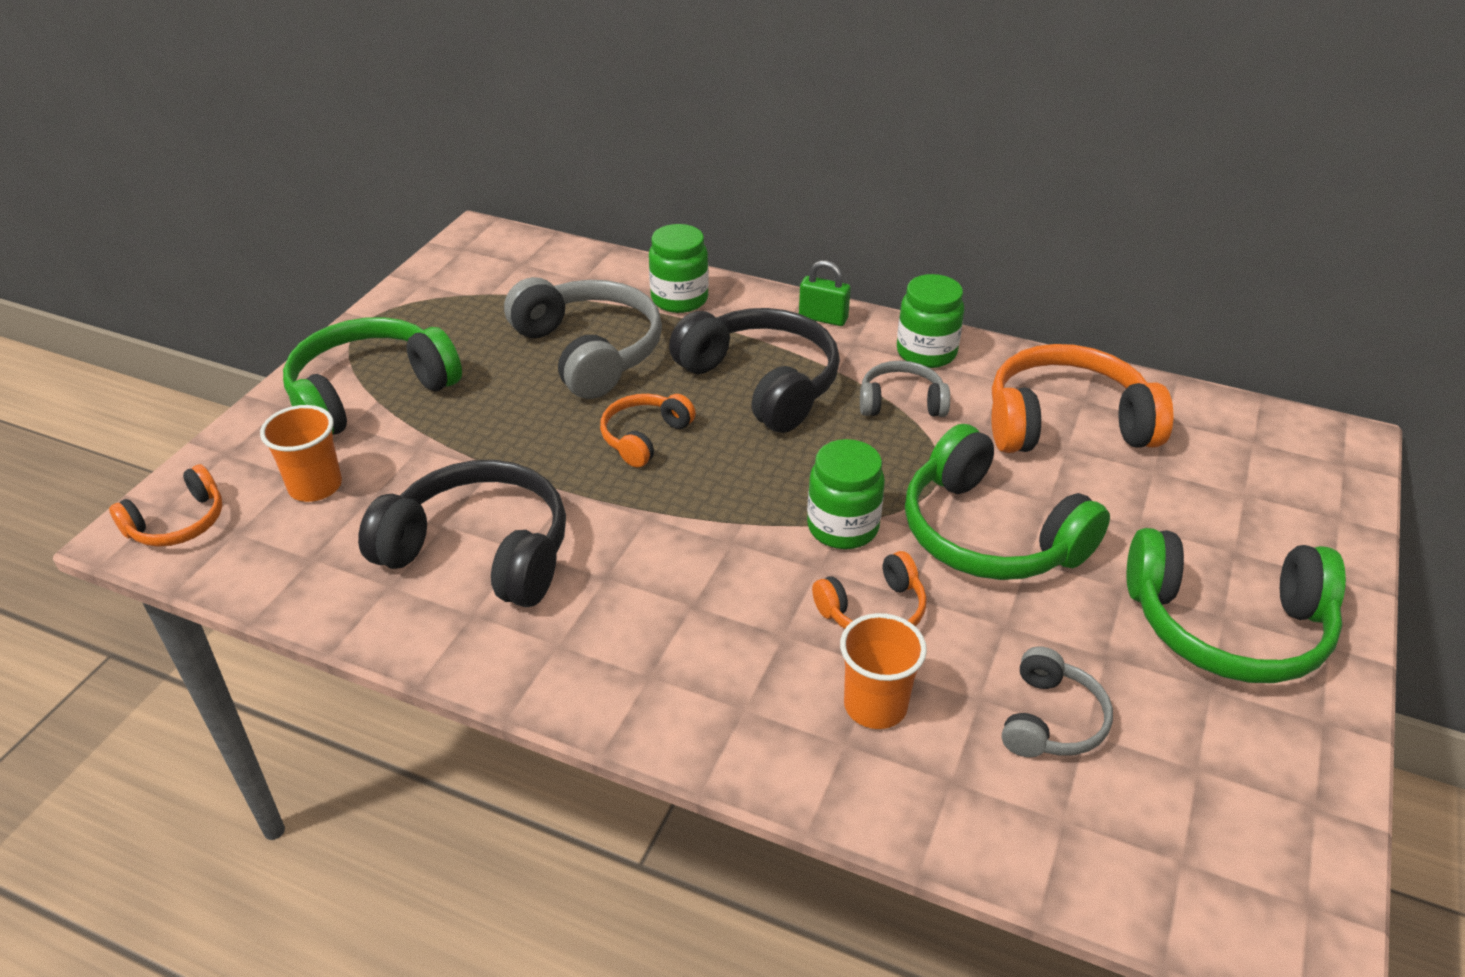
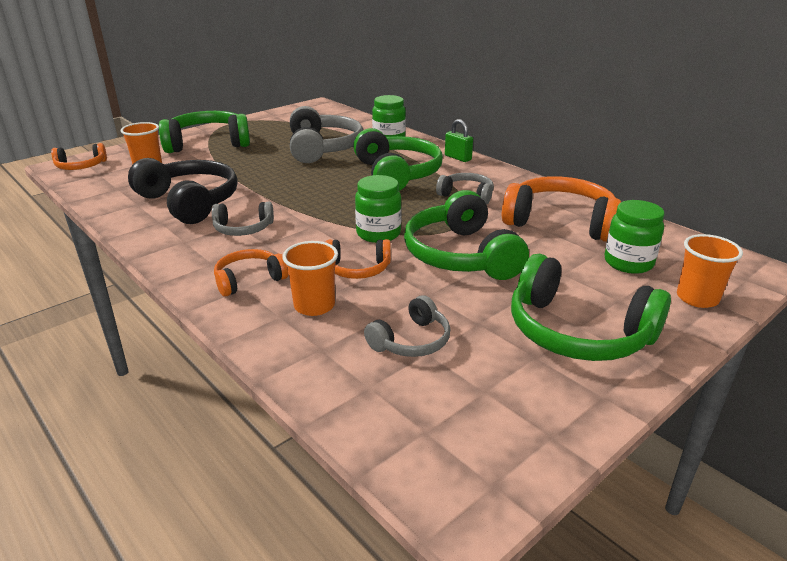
camera: 25 degrees right, 10 degrees down
orange headphones [600,394,696,467] -> orange headphones moved to [214,249,289,297]
black headphones [669,308,840,433] -> green headphones [353,128,443,191]
green jar [897,274,964,368] -> green jar moved to [605,200,664,274]
none -> grey headphones [212,202,274,236]
none -> orange cup [677,234,743,308]

